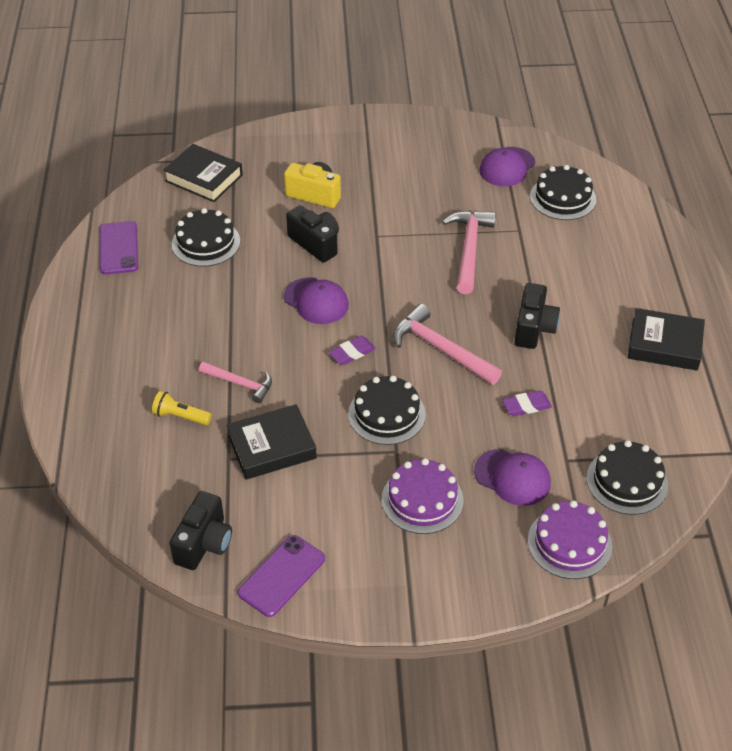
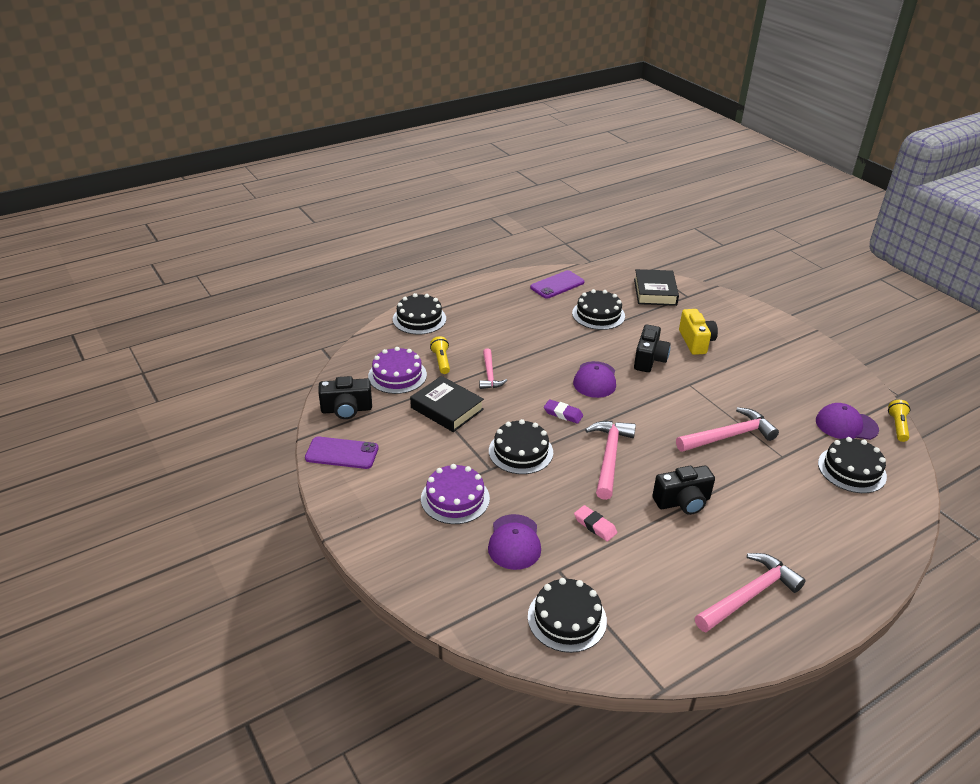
camera: 60 degrees right, 10 degrees down
purple eraser [502,391,552,416] -> pink eraser [574,505,617,541]
purple cake [528,500,612,579] -> purple cake moved to [368,347,427,394]
black book [628,308,705,371] -> pink hammer [695,553,806,632]
none -> black cake [393,293,446,335]
none -> yellow flashlight [888,400,910,442]

